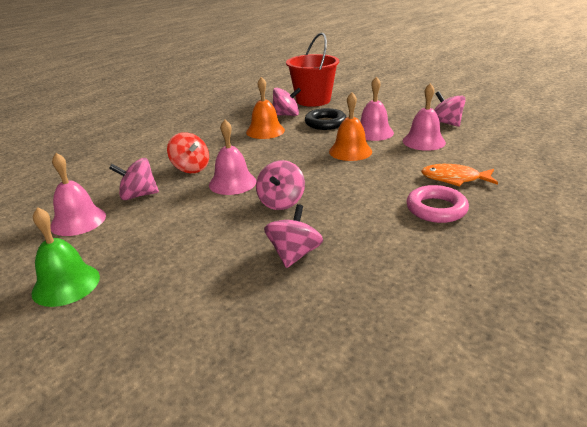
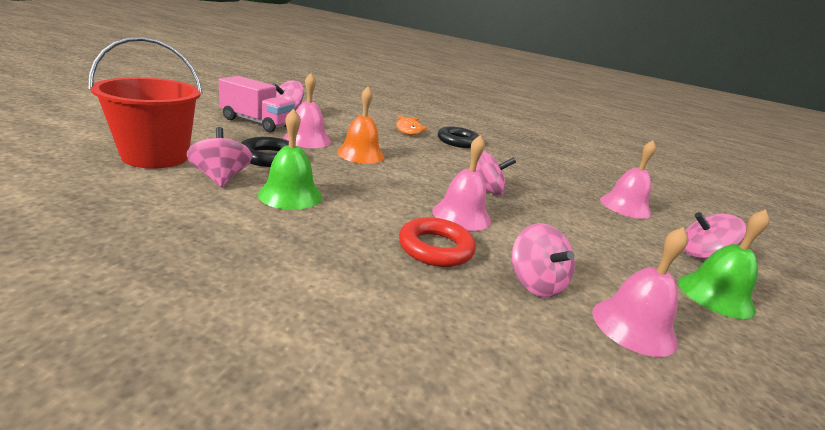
camera: 110 degrees left, 5 degrees down
red spinning top [167,132,209,173] -> red ring [399,217,476,267]
orange bell [246,77,285,139] -> green bell [258,108,322,210]
pink spinning top [264,204,323,268] -> pink spinning top moved to [684,212,746,259]
pink bell [403,83,446,151] -> pink bell moved to [600,140,656,219]
pink ring [406,185,469,223] -> black ring [438,126,480,148]
none -> pink truck [219,76,295,132]

